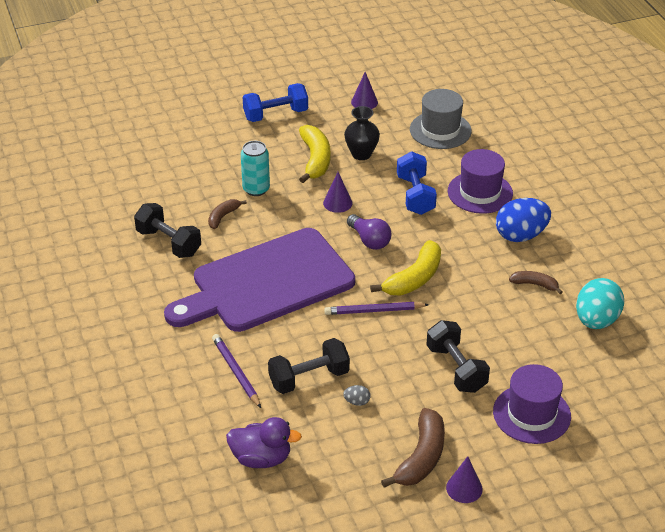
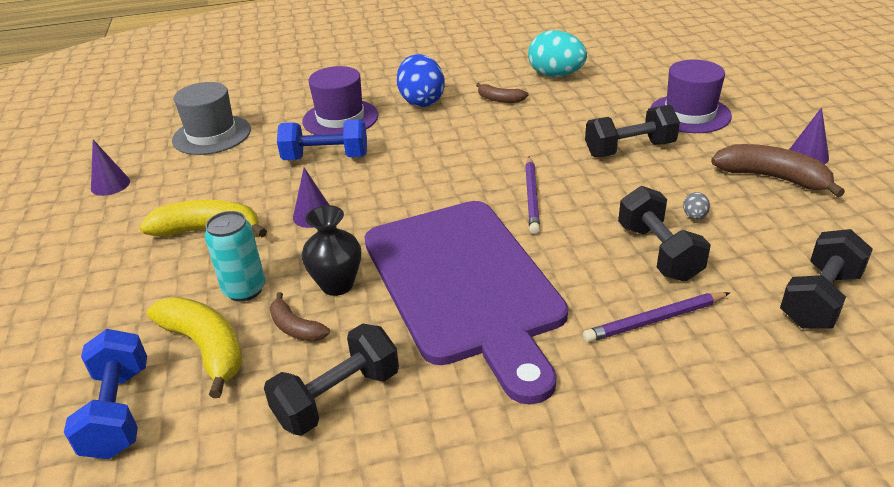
camera: 80 degrees left, 5 degrees down
purple duck [226,417,302,468] -> black dumbbell [780,229,873,329]
blue dumbbell [243,83,308,122] -> blue dumbbell moved to [64,329,147,459]
black vase [344,106,380,160] -> black vase moved to [301,205,361,296]
purple light bulb [347,214,391,250] -> none
yellow banana [370,240,441,296] -> yellow banana moved to [146,297,243,398]
brown banana [509,271,562,294] -> brown banana turned 90 degrees counterclockwise [476,83,529,103]

